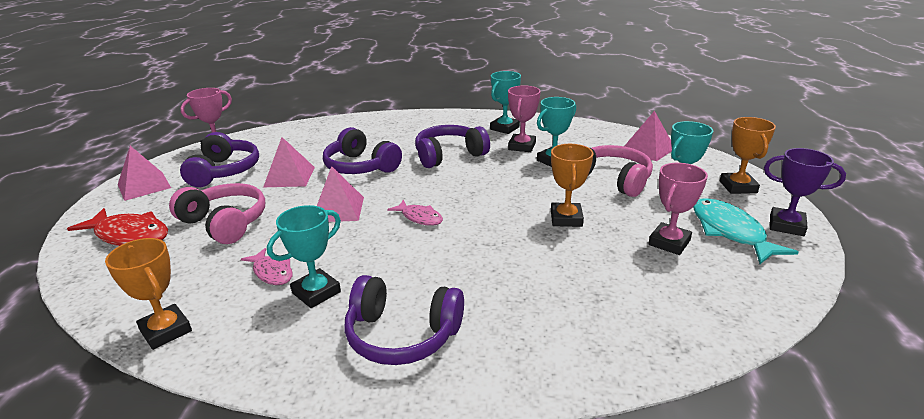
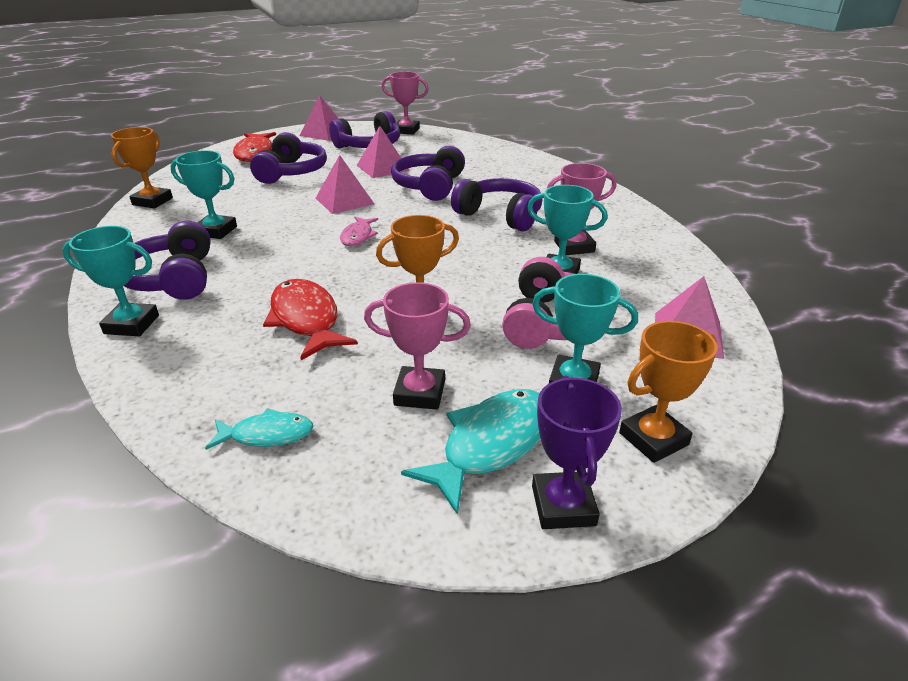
camera: 60 degrees right, 5 degrees up
pink headphones [169,183,265,244] -> purple headphones [250,132,327,184]
pink fish [241,248,293,285] -> none
turquoise trophy [490,71,521,134] -> turquoise trophy moved to [62,226,159,336]
none -> turquoise fish [205,408,313,450]
none -> red fish [263,279,358,360]

